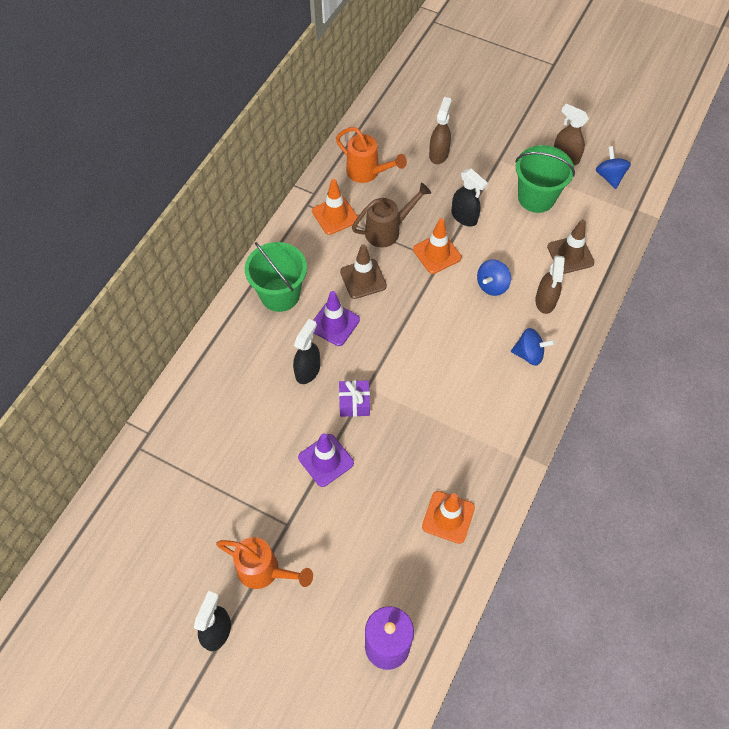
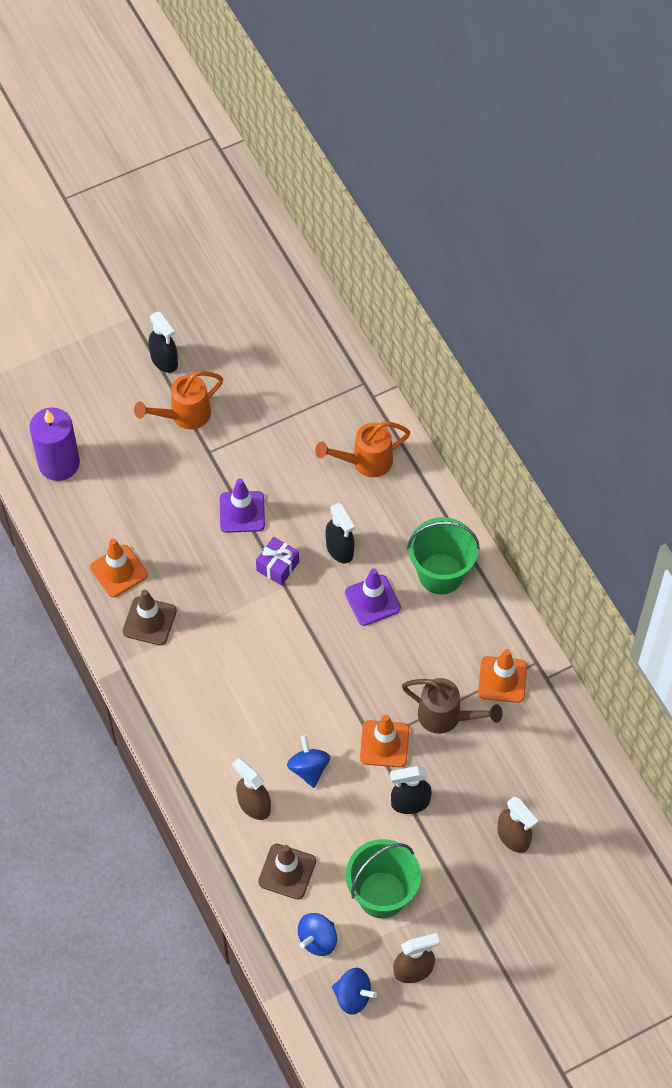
camera: 125 degrees right, 0 degrees up
orange watering can [336,127,407,183] -> orange watering can moved to [315,422,410,477]
brown traffic cone [340,244,387,299] -> brown traffic cone moved to [122,590,177,646]
brown watering can [352,183,431,247] -> brown watering can turned 75 degrees counterclockwise [402,678,503,734]
blue spinning top [511,328,555,366] -> blue spinning top moved to [298,913,337,956]

